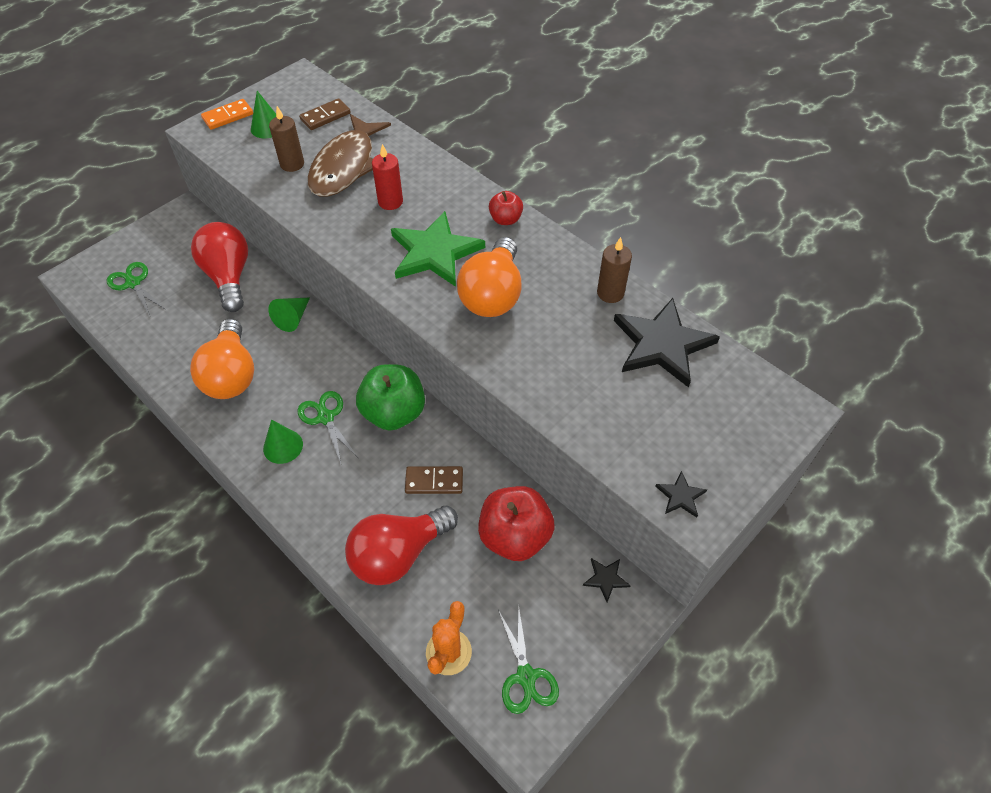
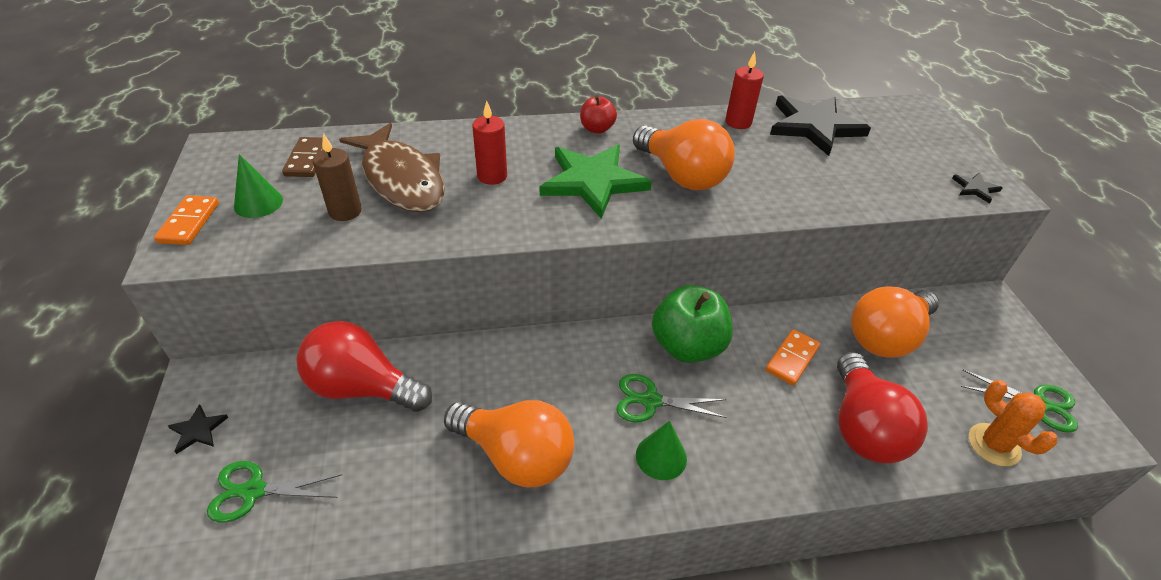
camera: 55 degrees left, 10 degrees down
green cone [268,297,310,332] -> none
brown domino [405,466,463,494] -> orange domino [765,329,820,386]
red apple [478,486,555,561] -> orange light bulb [851,287,939,358]
black star [583,558,631,602] -> black star moved to [168,404,228,454]
brown candle [597,237,632,303] -> red candle [725,52,764,129]

